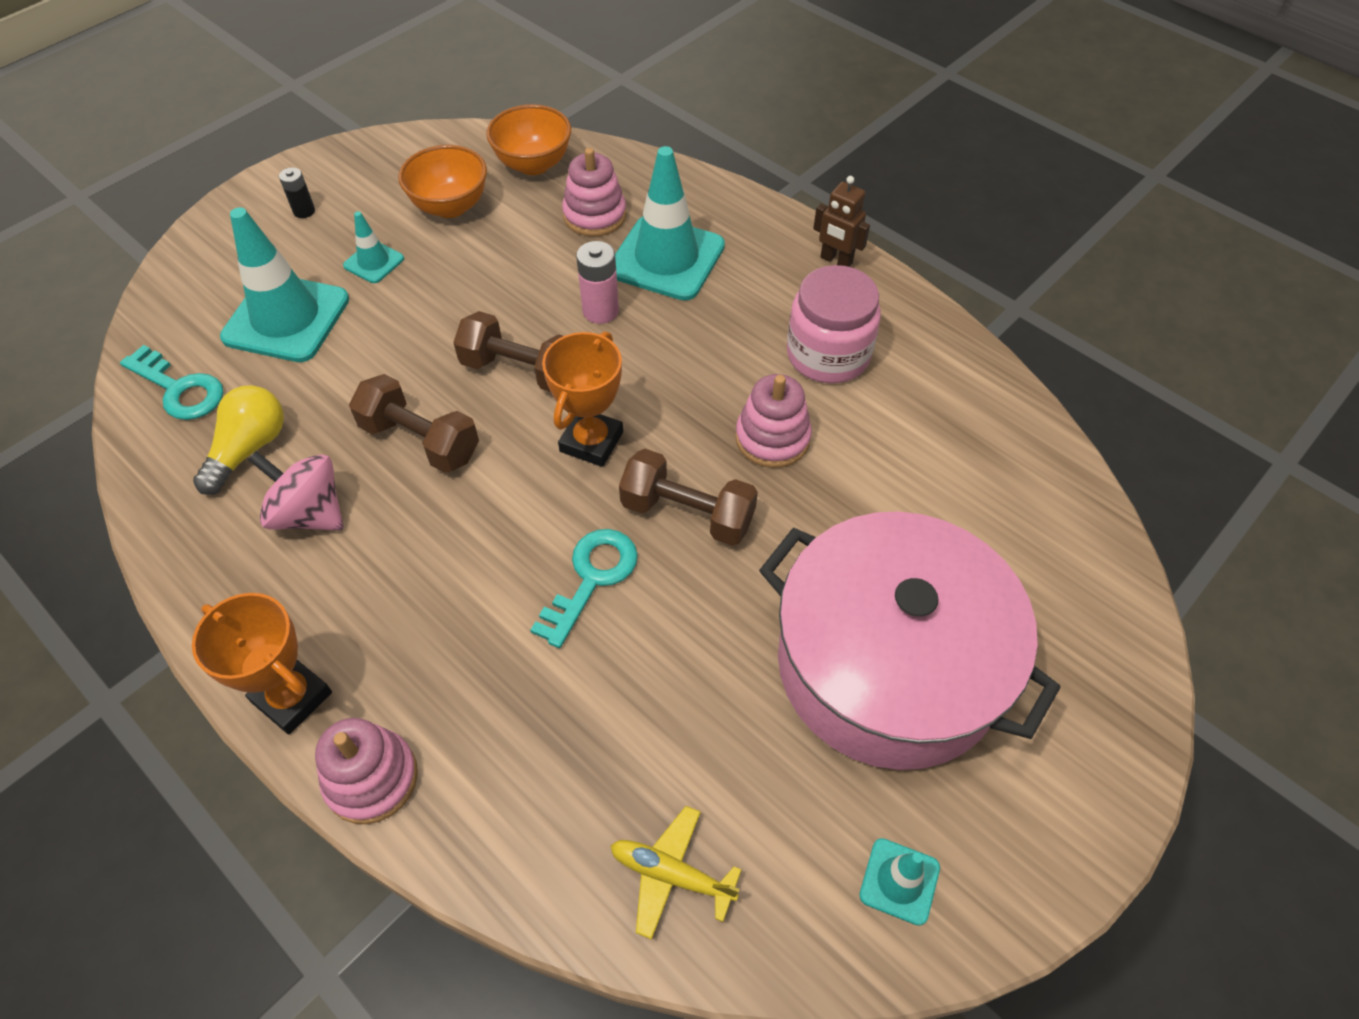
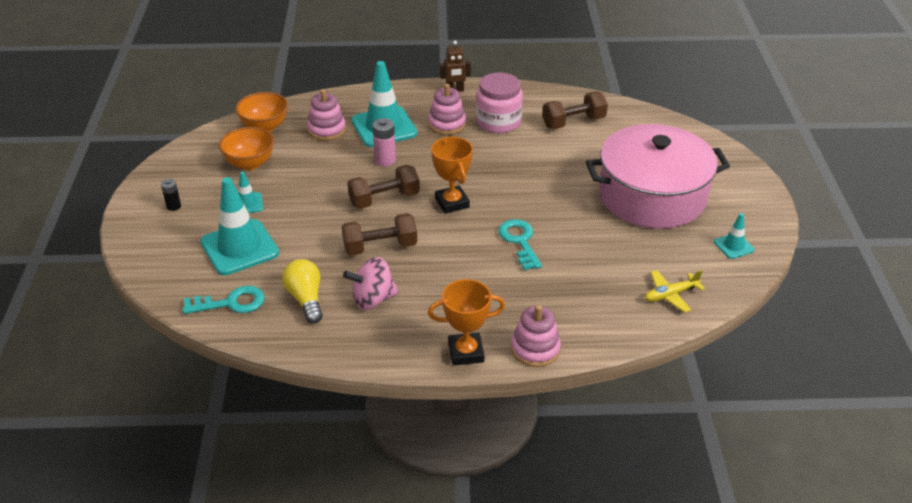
camera: 45 degrees left, 15 degrees down
brown dumbbell [619,449,758,546] -> brown dumbbell moved to [542,92,608,129]
pink stacking toy [735,374,812,468] -> pink stacking toy moved to [428,84,466,135]

